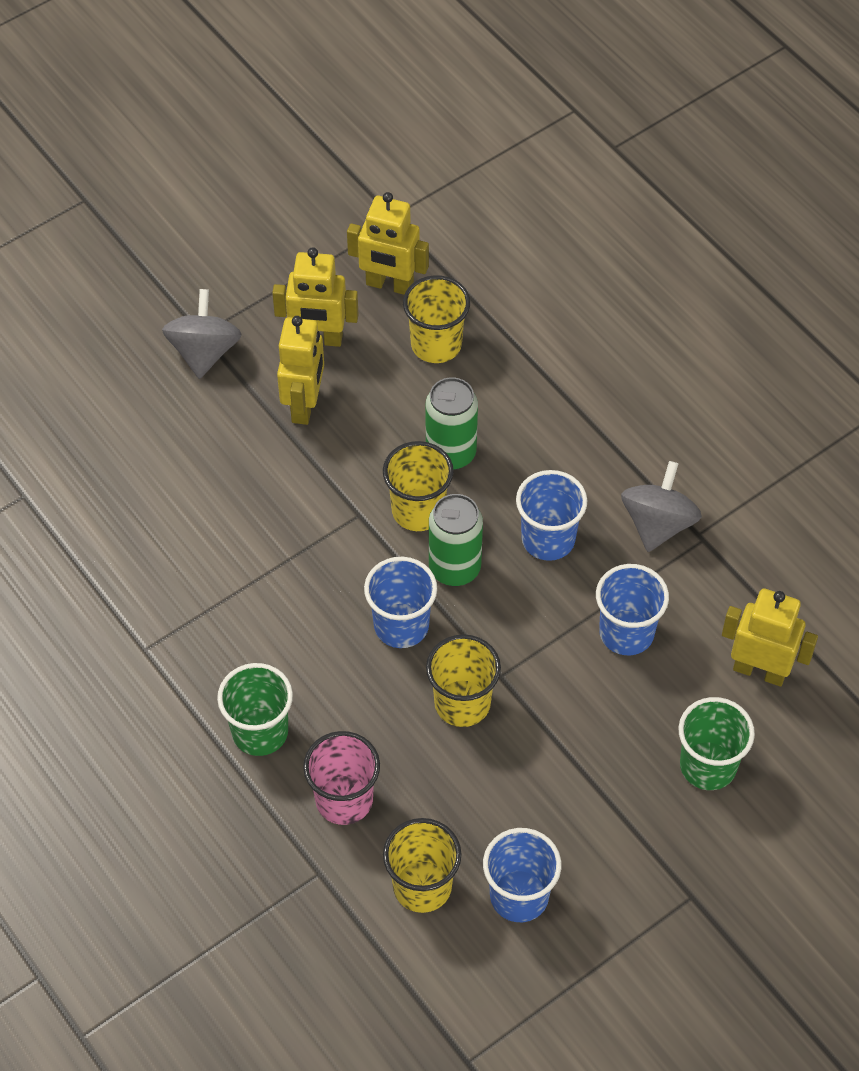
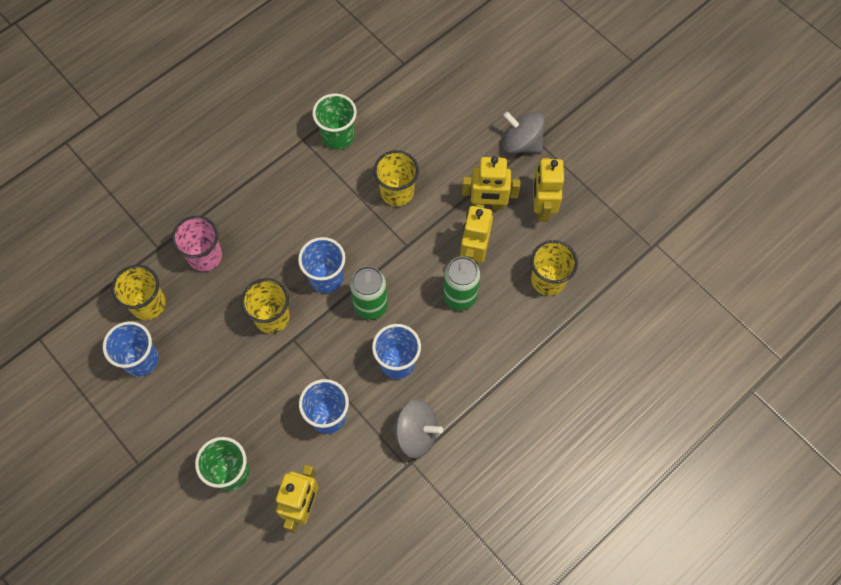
camera: 85 degrees right, 10 degrees up
grey spinning top [162,289,242,379] -> grey spinning top turned 150 degrees counterclockwise [503,111,545,153]
green cup [217,663,293,756] -> green cup moved to [313,93,357,150]
yellow robot [347,192,429,295] -> yellow robot moved to [460,204,493,265]
yellow cup [383,441,454,531] -> yellow cup moved to [374,150,419,206]

